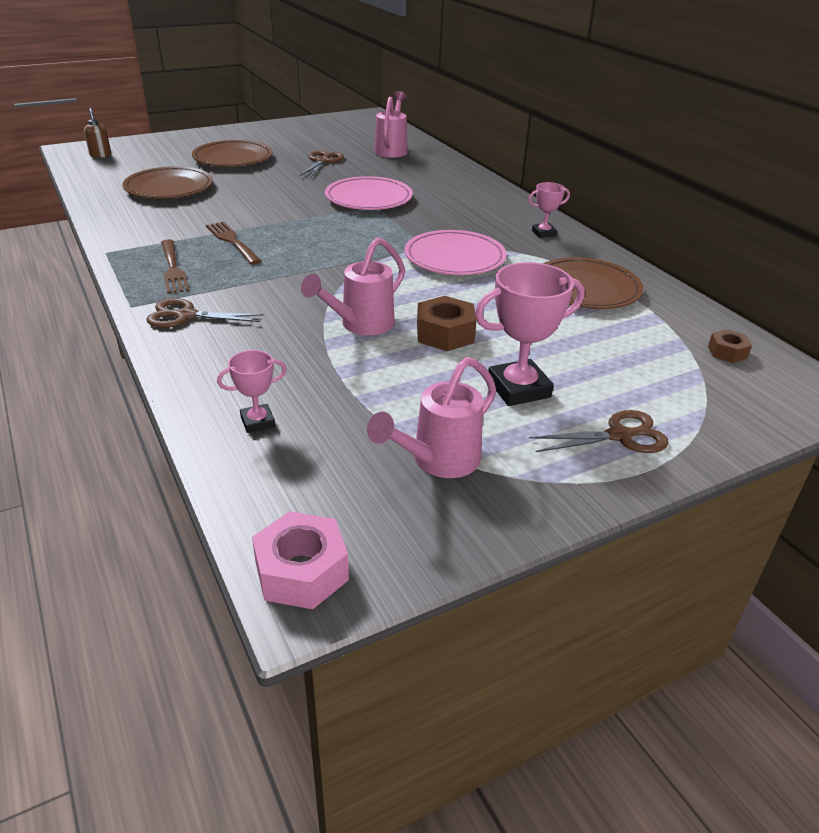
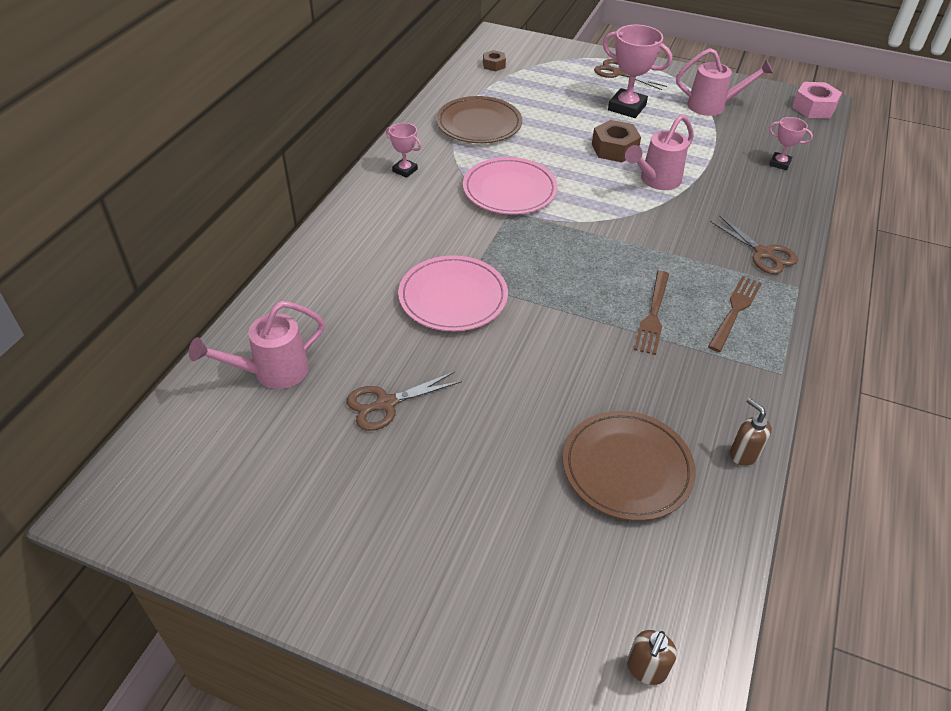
camera: 130 degrees left, 10 degrees up
brown plate [192,140,273,167] -> none
pink watering can [301,237,405,335] -> pink watering can turned 135 degrees clockwise [625,114,694,190]
none -> brown soap dispenser [730,398,772,466]

